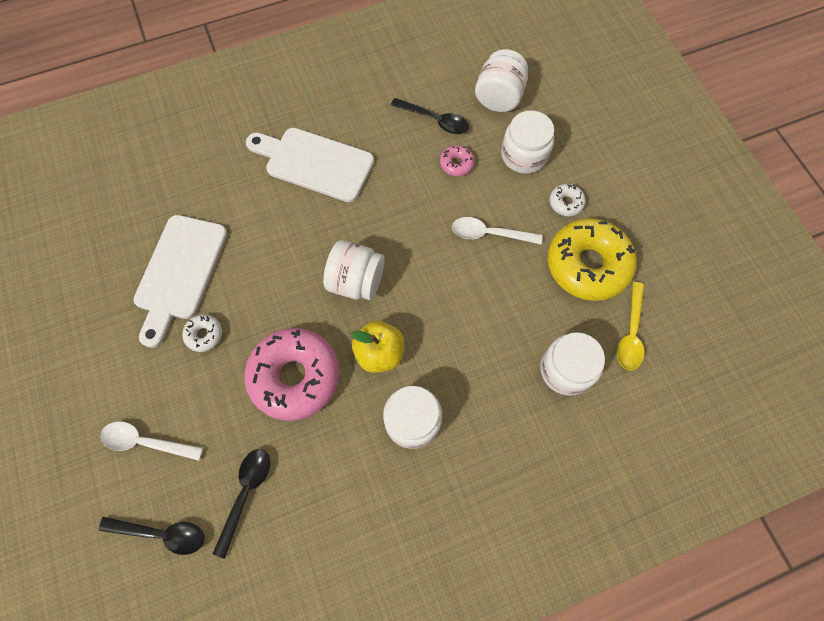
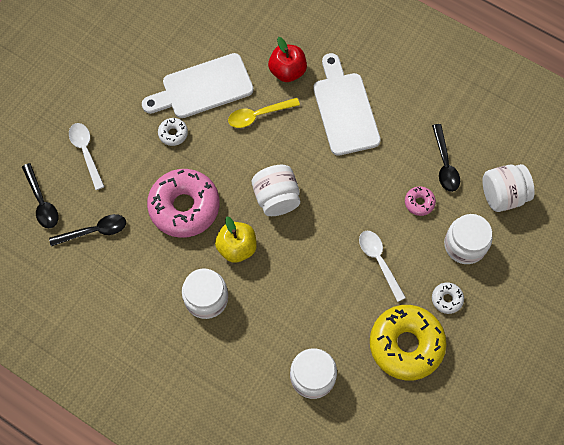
camera: 55 degrees right, 0 degrees up
yellow spoon [617,282,644,371] -> yellow spoon moved to [228,98,300,128]
none -> red apple [268,37,307,82]

